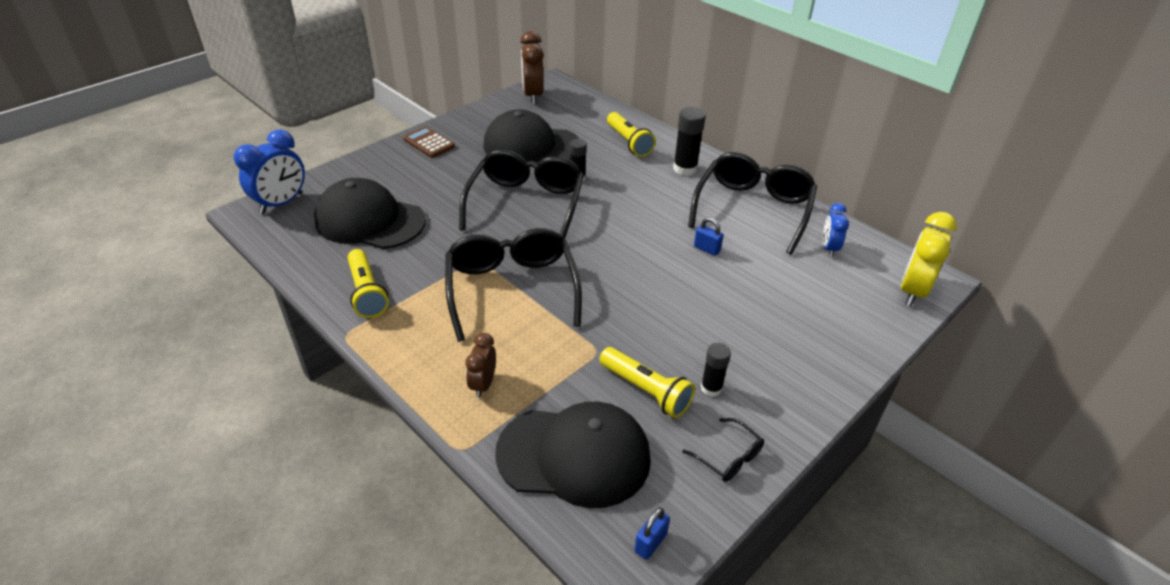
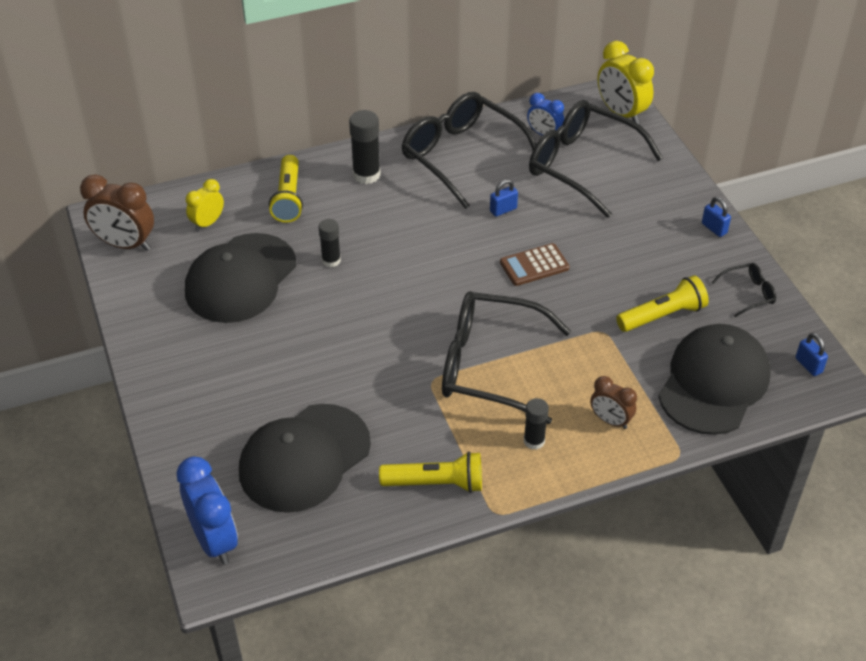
camera: 65 degrees left, 5 degrees up
brown calculator [403,127,455,158] -> brown calculator moved to [500,243,569,286]
black glasses [459,149,584,239] -> black glasses moved to [529,100,663,218]
yellow flashlight [607,112,656,157] -> yellow flashlight turned 90 degrees clockwise [269,155,303,223]
black glue stick [701,343,731,397] -> black glue stick moved to [524,398,549,450]
none -> yellow clock [186,179,224,231]
none -> blue padlock [702,197,731,237]

